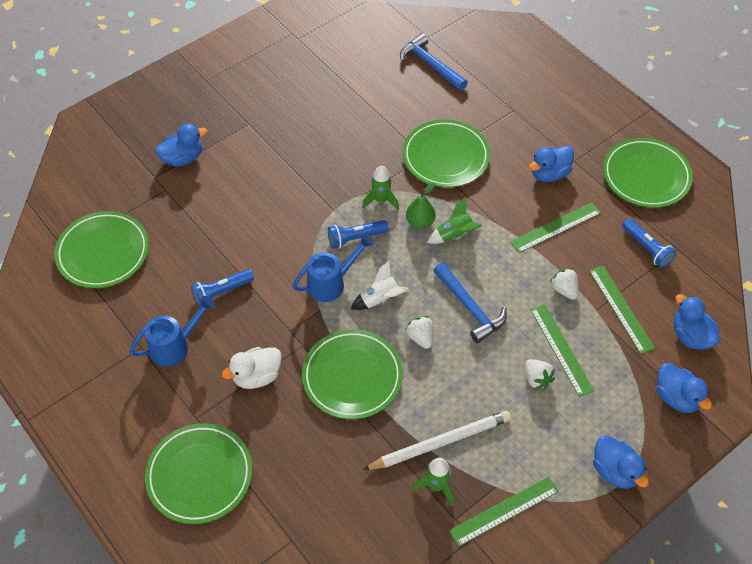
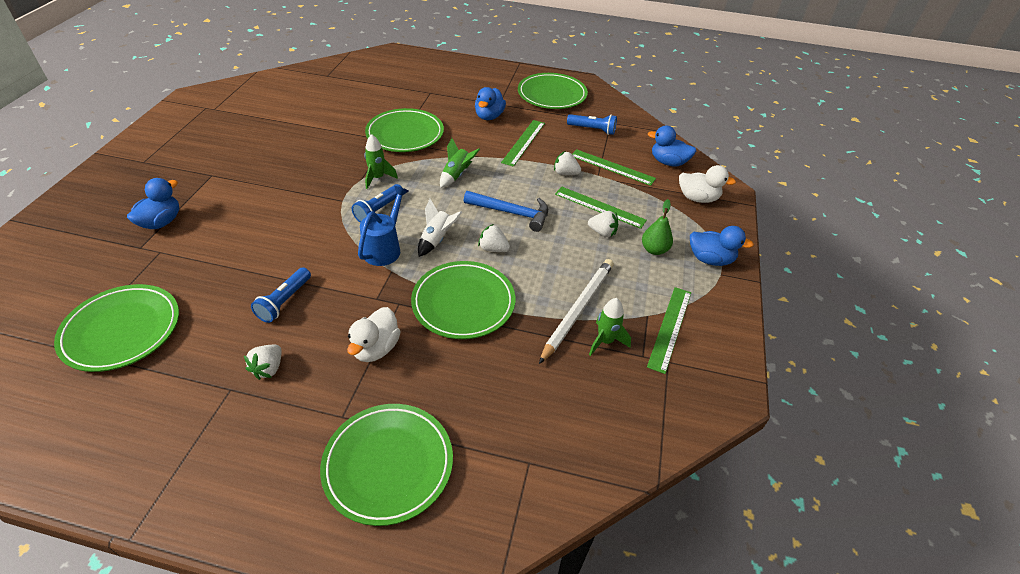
camera: 40 degrees left, 10 degrees down
blue watering can [129,296,215,366] -> white strawberry [244,345,282,380]
blue hammer [400,33,468,90] -> none
green pear [406,182,436,229] -> green pear moved to [642,199,673,255]
blue duck [656,363,712,413] -> white duck [679,165,736,203]

